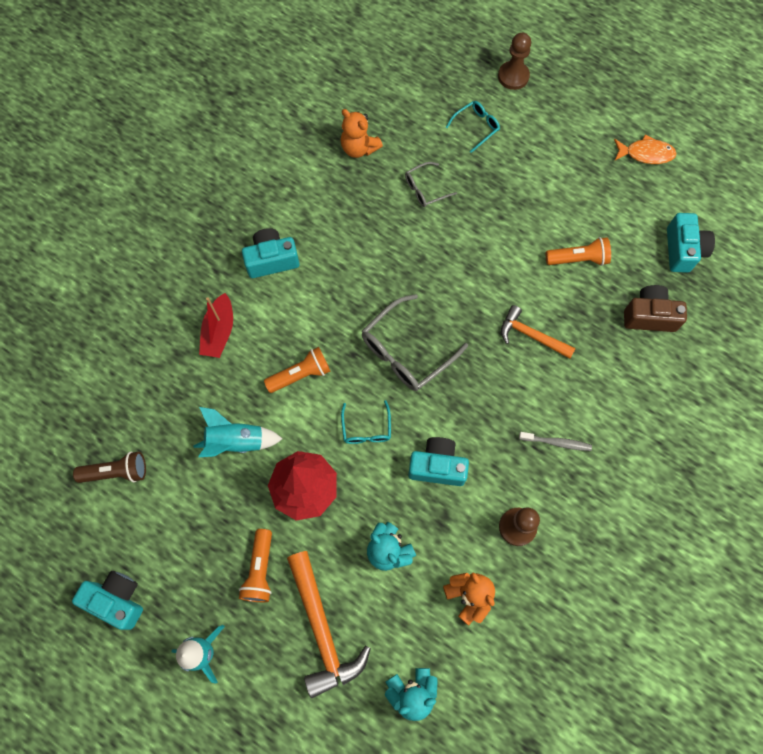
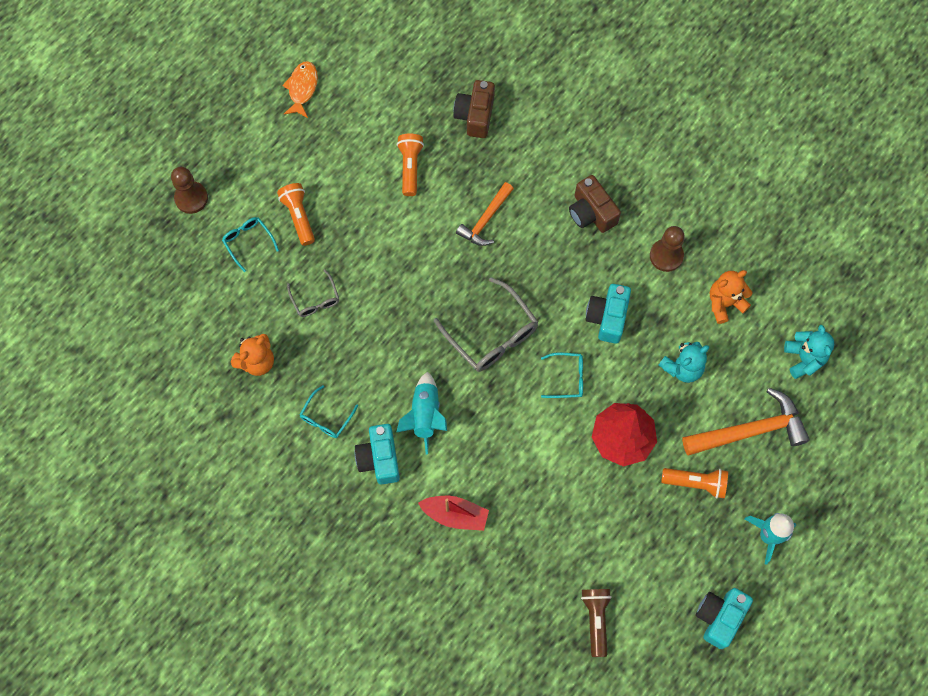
camera: 85 degrees left, 0 degrees up
turquoise rocket [194,407,282,458] -> turquoise rocket moved to [397,372,447,454]
orange flashlight [264,347,330,393] -> orange flashlight moved to [277,183,315,246]
grey toothbrush [519,432,592,451] -> brown camera [569,175,621,233]
turquoise camera [667,213,715,273] -> none
none -> turquoise glasses [299,385,358,438]

